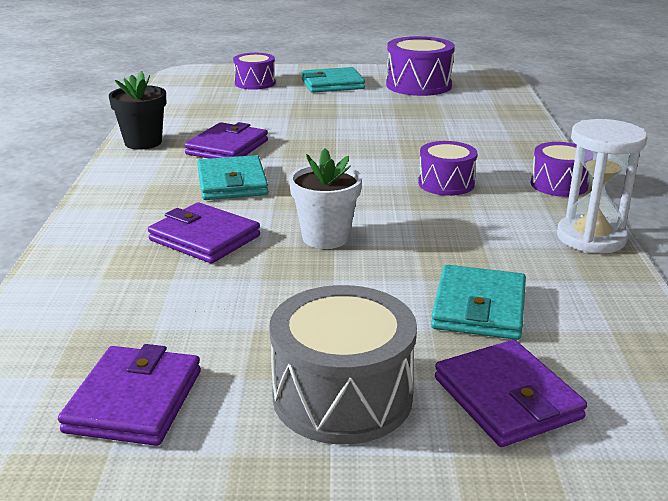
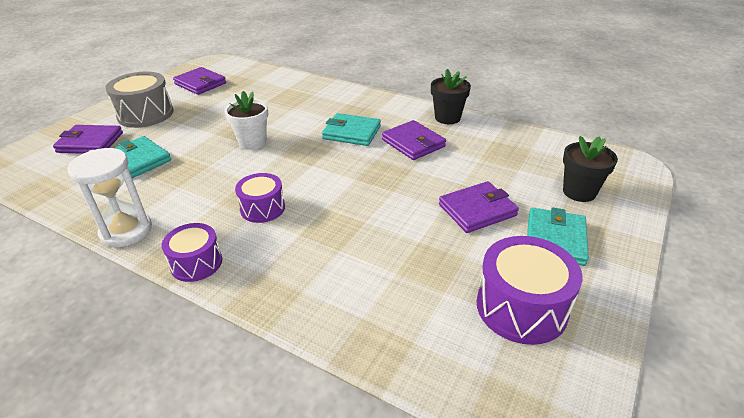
camera: 120 degrees right, 10 degrees up
purple wallet [148,202,260,263] -> purple wallet moved to [439,181,519,233]
purple drum [233,53,276,90] -> black flower pot [563,136,618,202]

